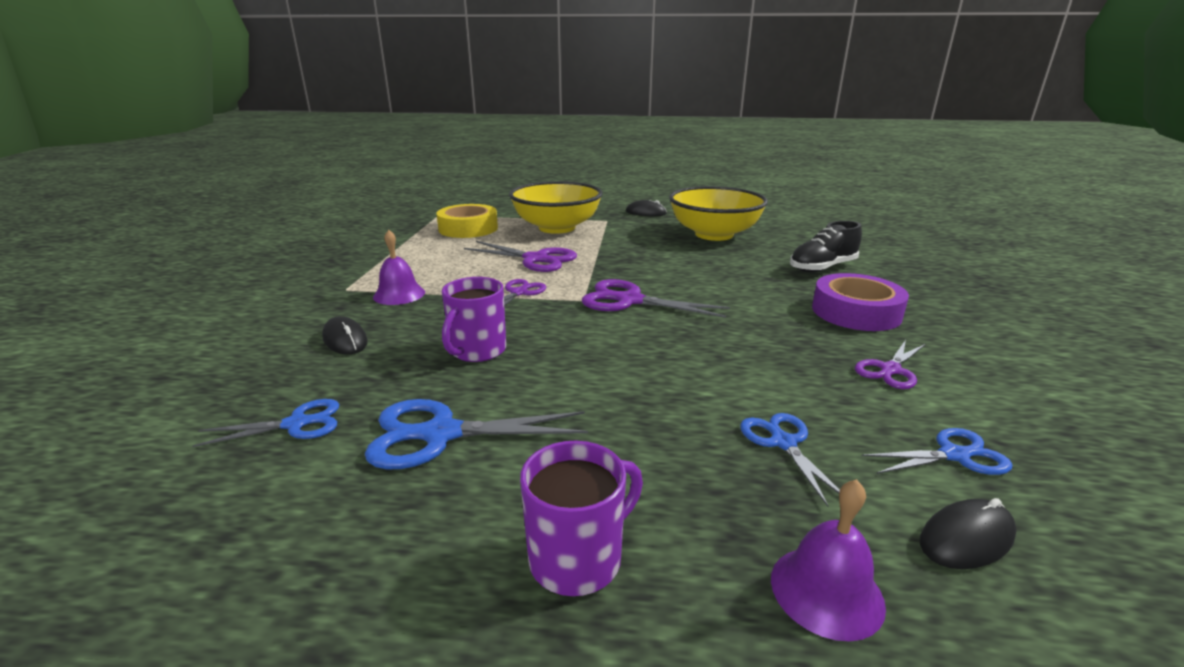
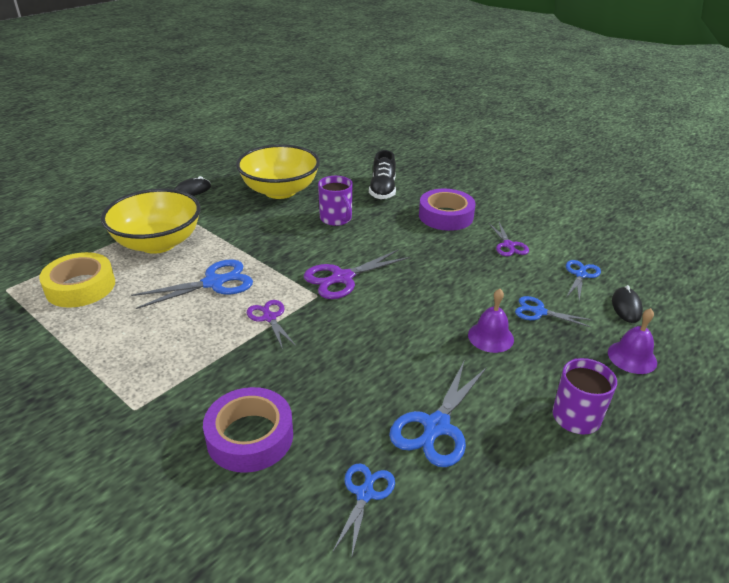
camera: 55 degrees left, 10 degrees up
black mouse [322,316,368,354] -> purple tape [203,387,293,473]
purple bell [373,230,425,305] -> purple bell moved to [468,289,514,353]
purple mug [442,277,506,362] -> purple mug moved to [318,176,353,226]
purple scissors [464,241,577,272] -> blue scissors [131,259,253,309]

